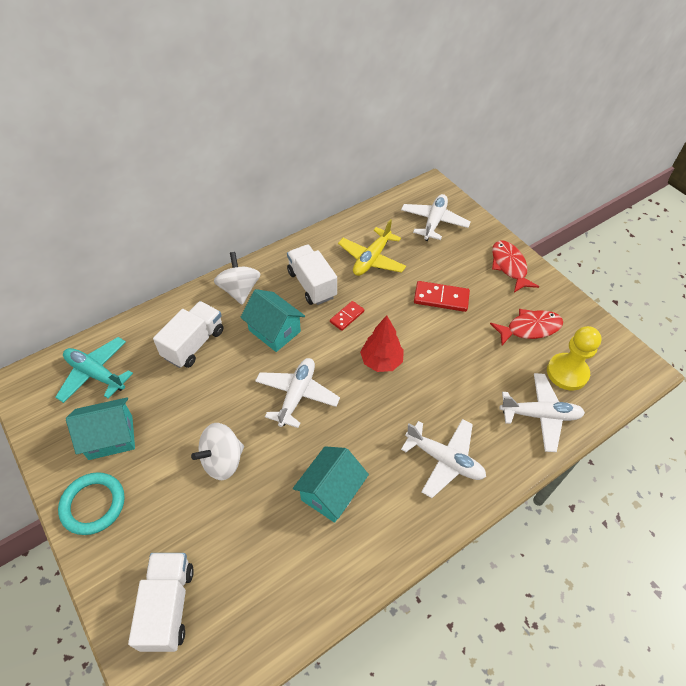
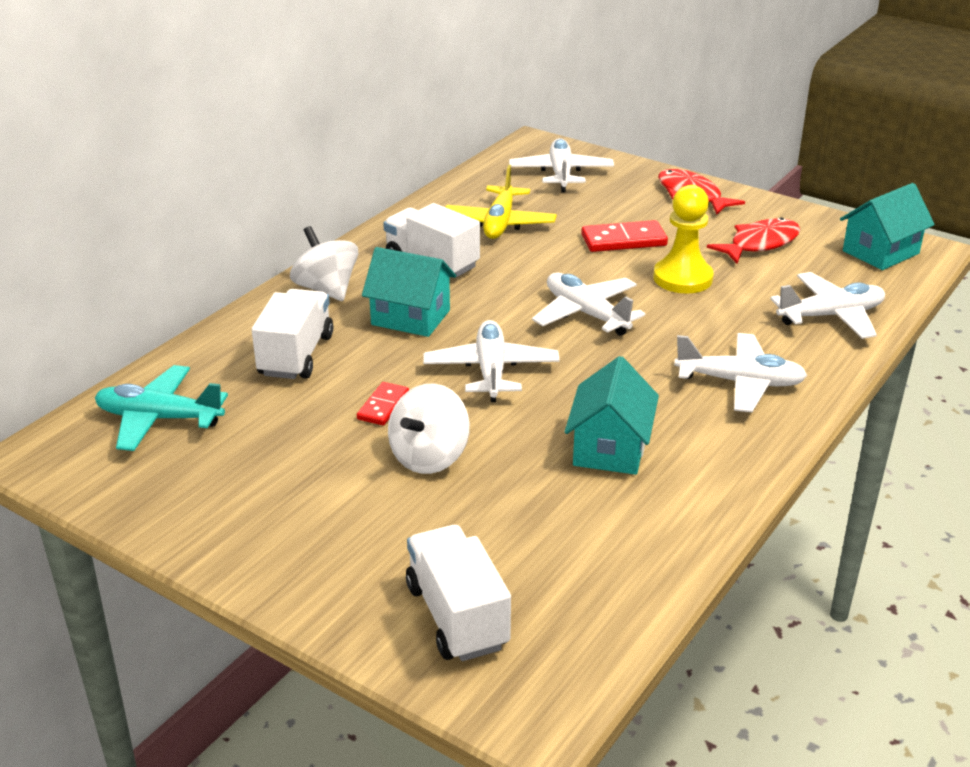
camera: 20 degrees left, 20 degrees down
turquoise ring [58,472,125,535] -> none
turquoise house [66,397,135,460] -> turquoise house moved to [840,183,935,270]
red domino [330,301,364,331] -> red domino moved to [357,382,409,425]
red tree [360,316,404,372] -> white plane [532,273,645,336]
yellow pawn [547,326,602,390] -> yellow pawn moved to [653,185,714,294]

